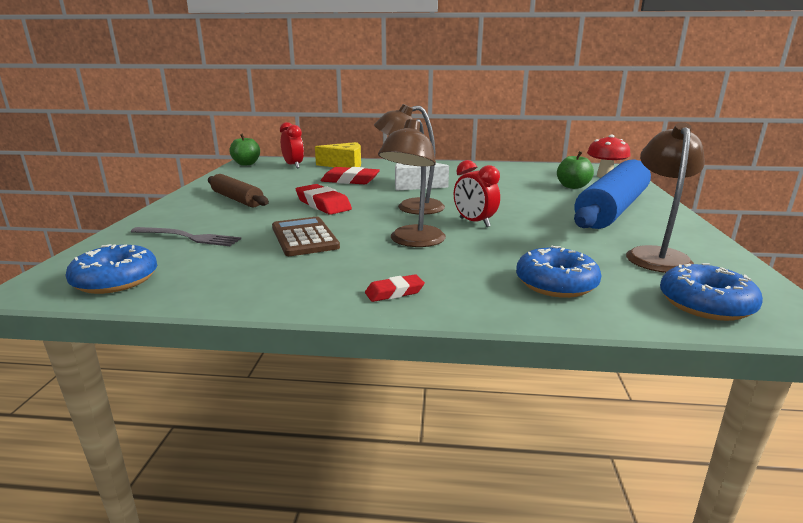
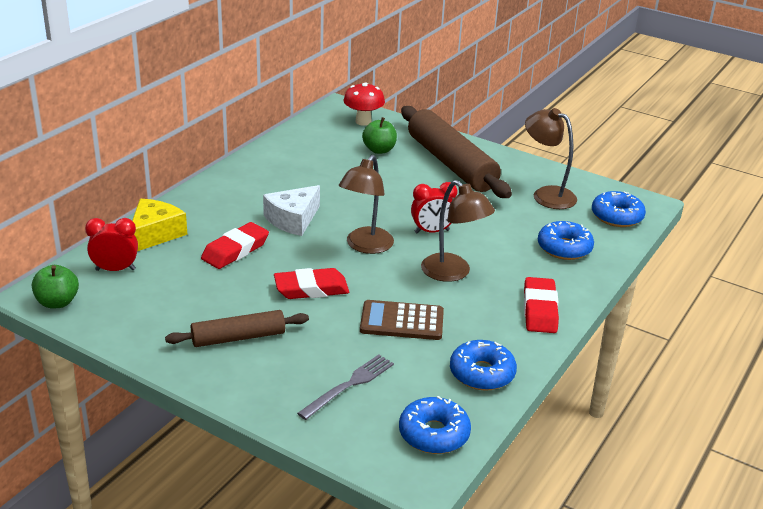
camera: 65 degrees left, 10 degrees up
red eraser [365,274,425,302] -> red eraser [524,277,559,333], size x1.78
blue rolling pin [574,160,651,229] -> brown rolling pin [401,106,512,198]
none -> blue donut [450,340,517,391]

